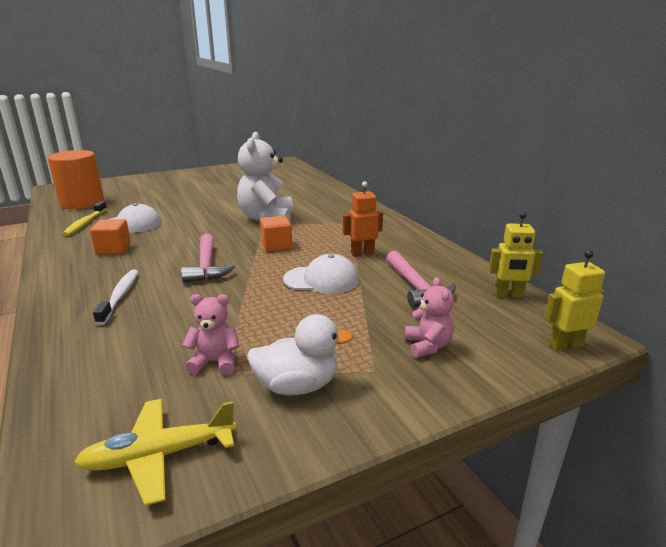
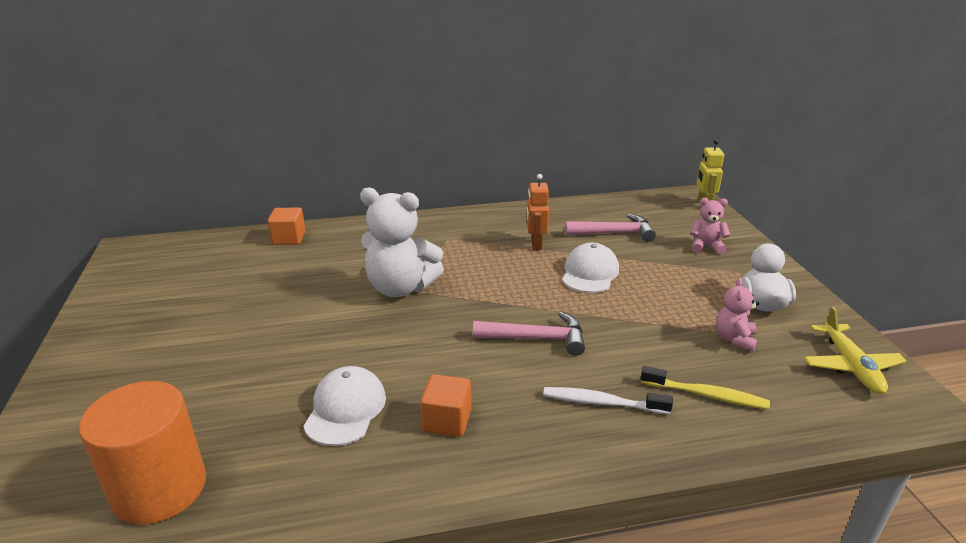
camera: 75 degrees left, 5 degrees up
yellow toothbrush [62,201,107,236] -> yellow toothbrush moved to [641,366,770,410]
orange cube [260,216,292,252] -> orange cube moved to [268,208,305,245]
yellow robot [489,212,543,298] -> none

